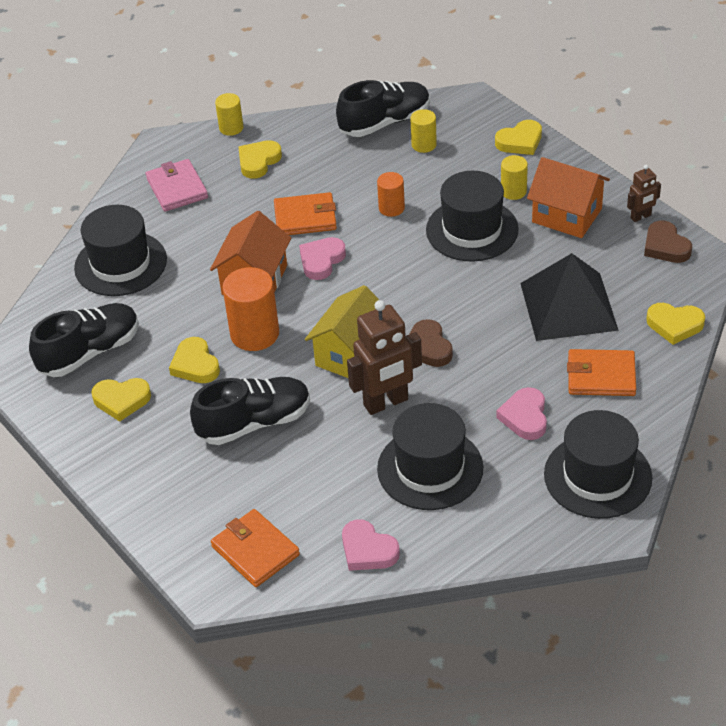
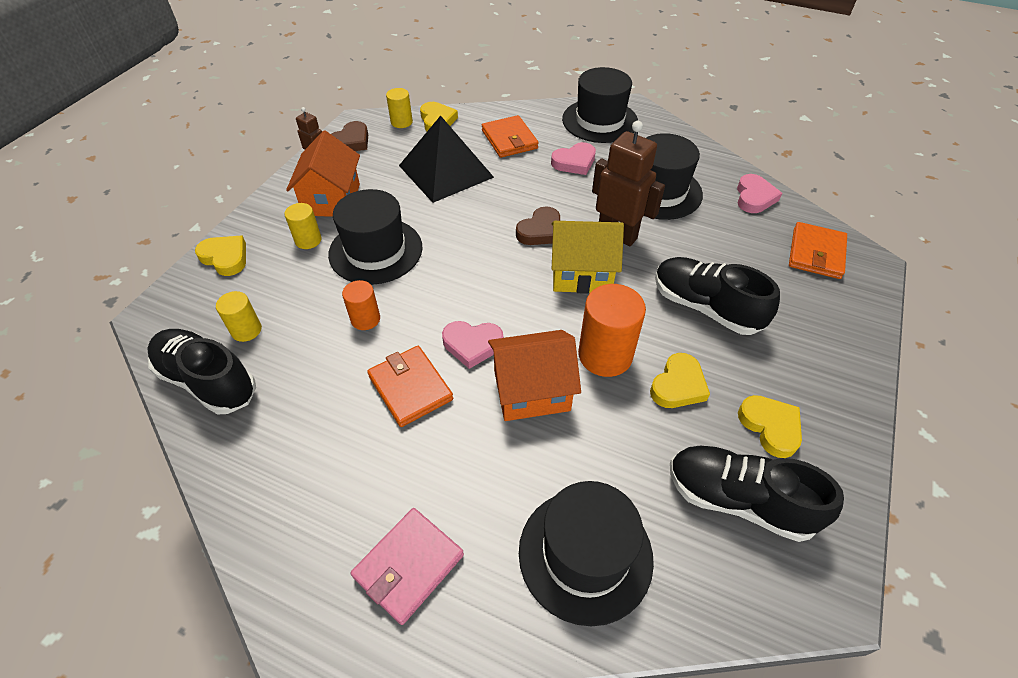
camera: 120 degrees left, 5 degrees up
yellow cylinder [215,93,244,136] -> yellow cylinder moved to [386,88,413,128]
yellow heart [238,140,282,179] -> none

